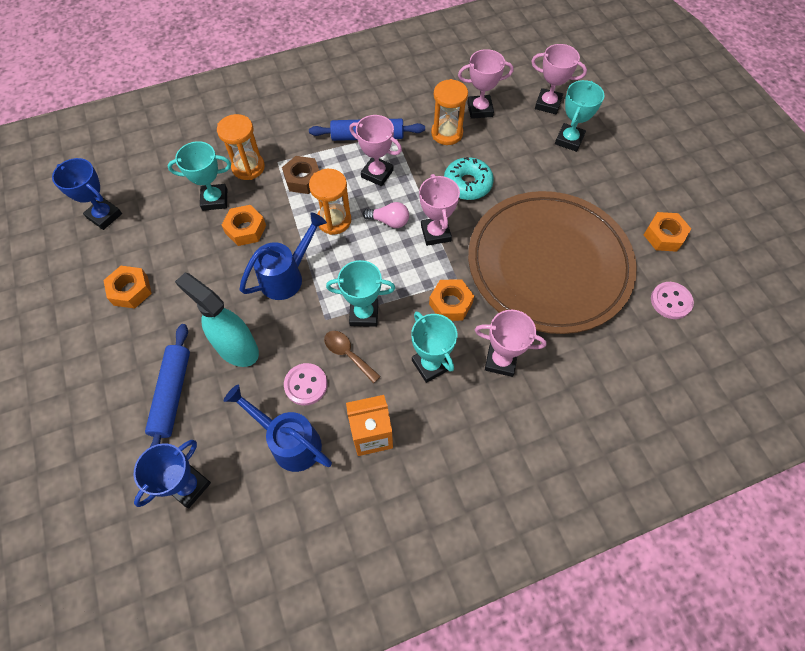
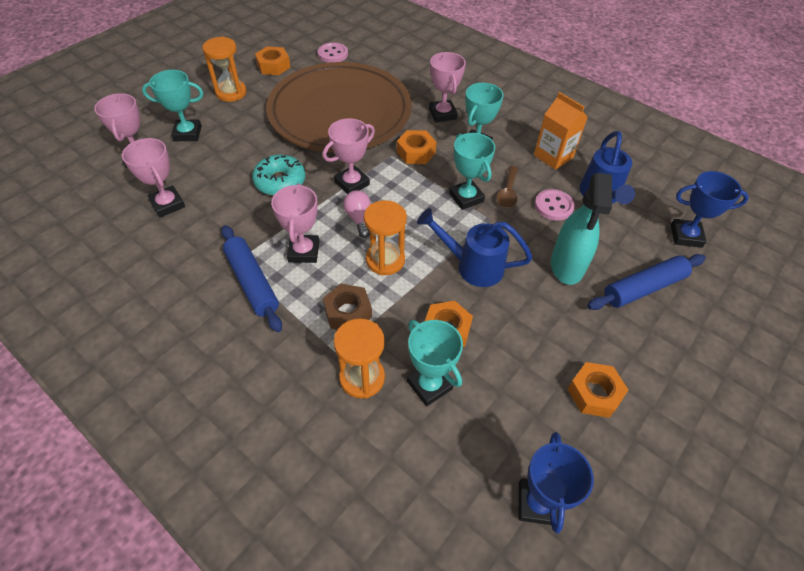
camera: 120 degrees left, 10 degrees down
orange hourglass [431,79,468,145] -> orange hourglass moved to [202,36,247,102]

